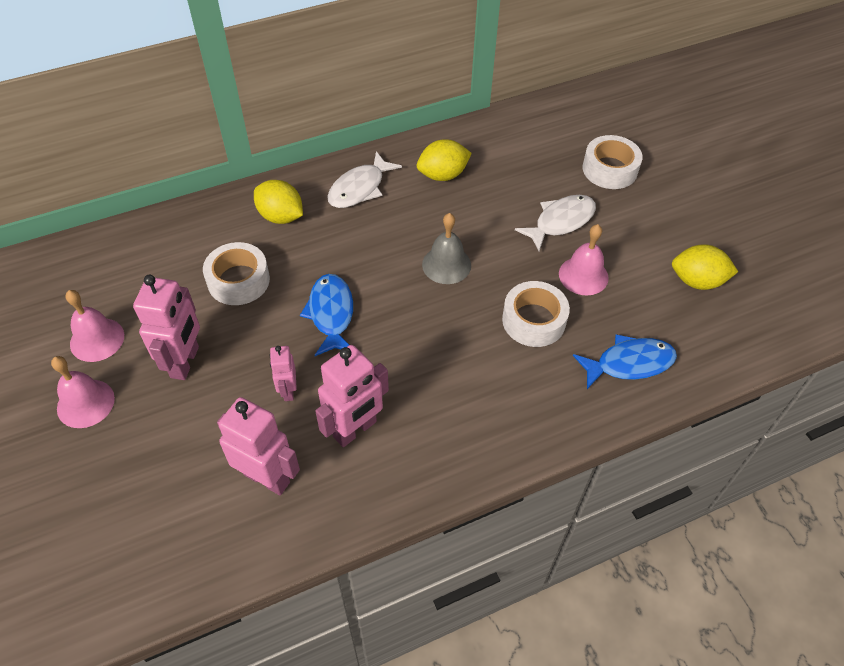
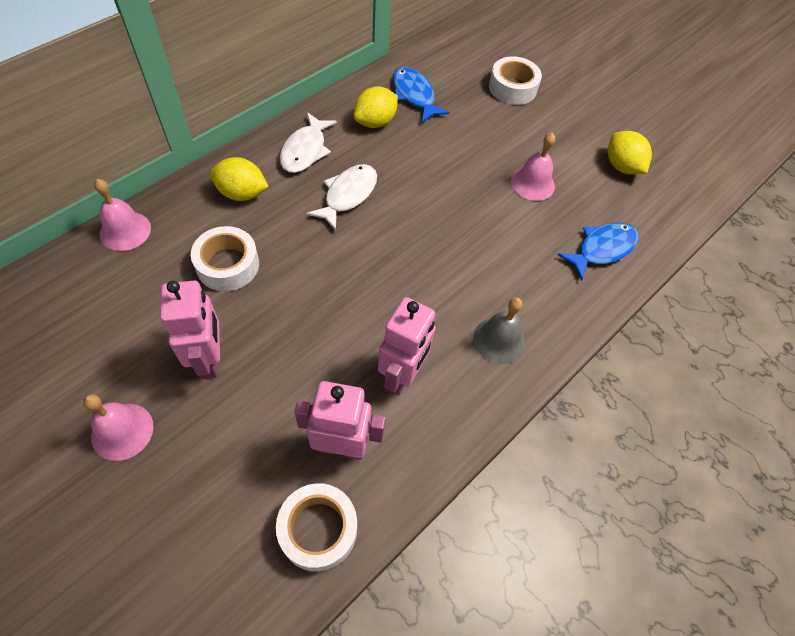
camera: 25 degrees left, 5 degrees up
pink bell [66,290,124,362] -> pink bell moved to [94,179,151,251]
pink robot [270,346,297,401] -> none
blue fish [300,274,353,356] -> blue fish moved to [393,67,449,122]
grey bell [422,213,471,284] -> grey bell moved to [473,298,525,364]
white tape [502,281,570,347] -> white tape moved to [276,483,357,572]
white fish [515,195,596,251] -> white fish moved to [306,164,377,231]
yellow lemon [672,244,738,290] -> yellow lemon turned 75 degrees clockwise [608,131,652,175]

